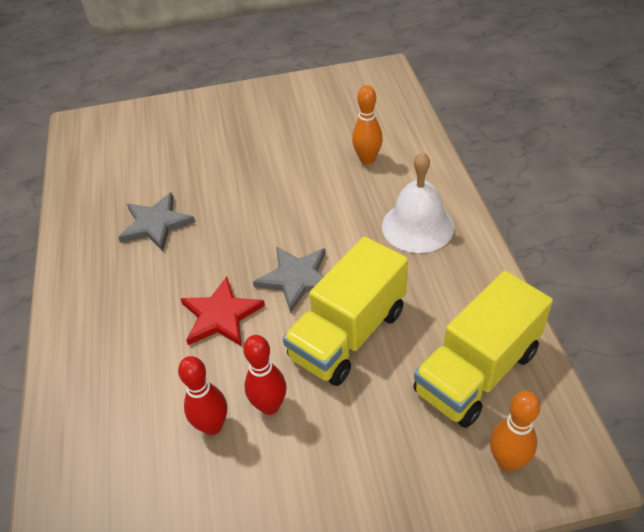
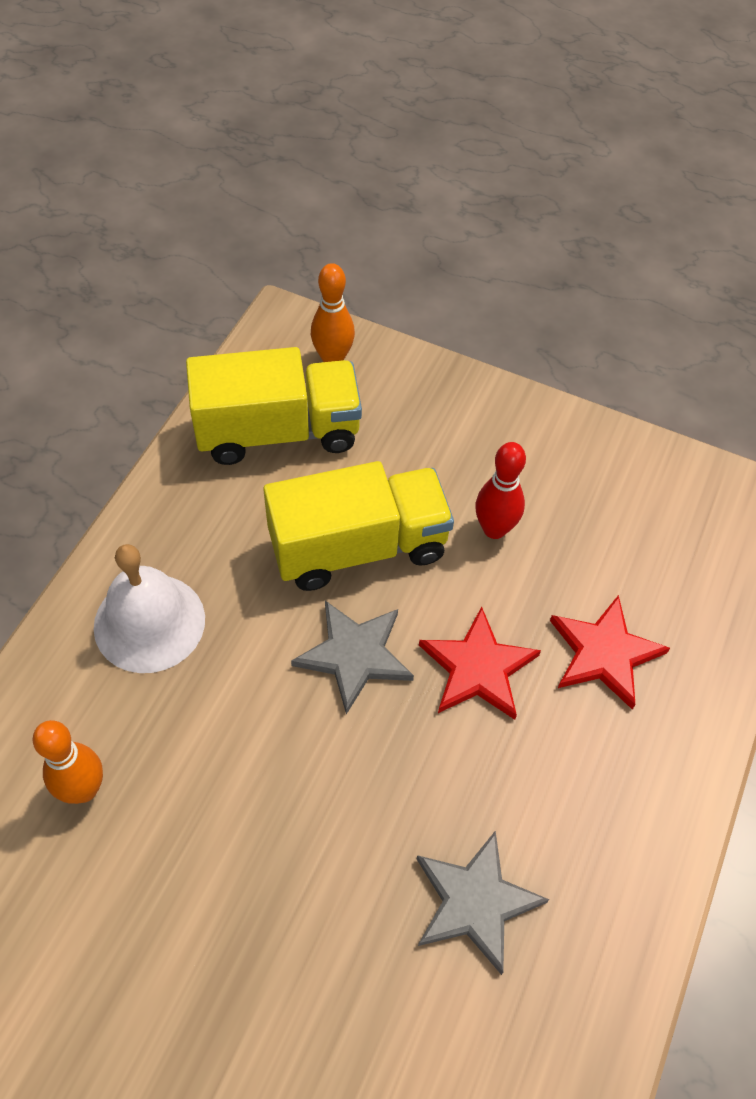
camera: 150 degrees left, 10 degrees up
red bowling pin [178,356,227,435] -> none
none -> red star [550,595,670,710]

